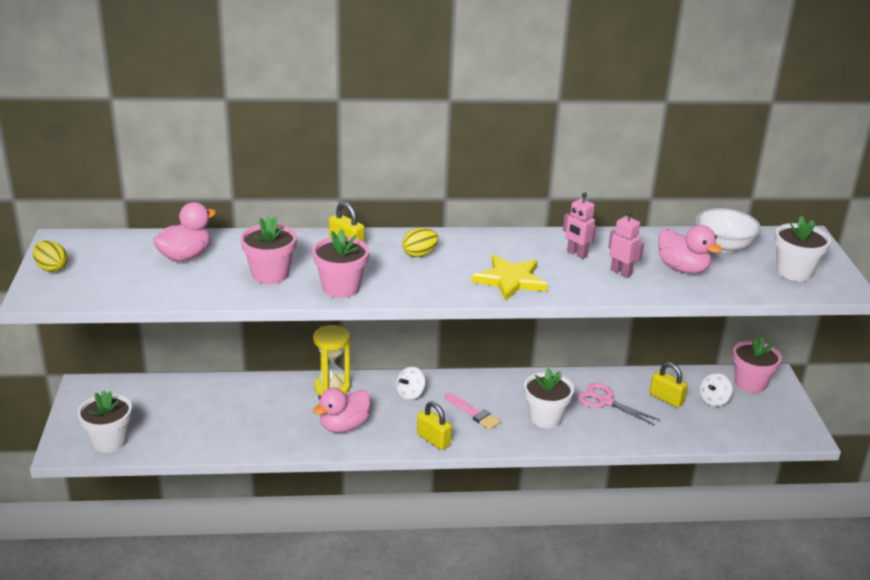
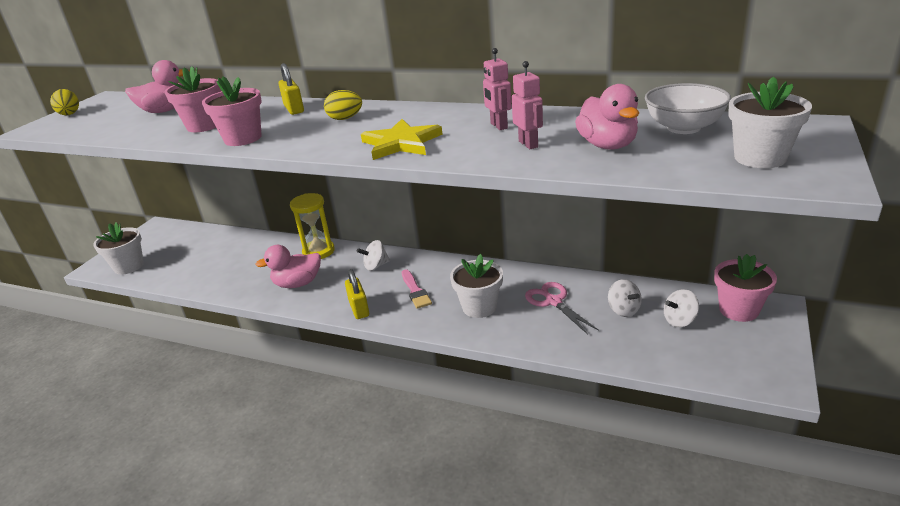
camera: 30 degrees right, 0 degrees up
yellow padlock [649,362,688,408] -> white spinning top [608,279,642,317]

